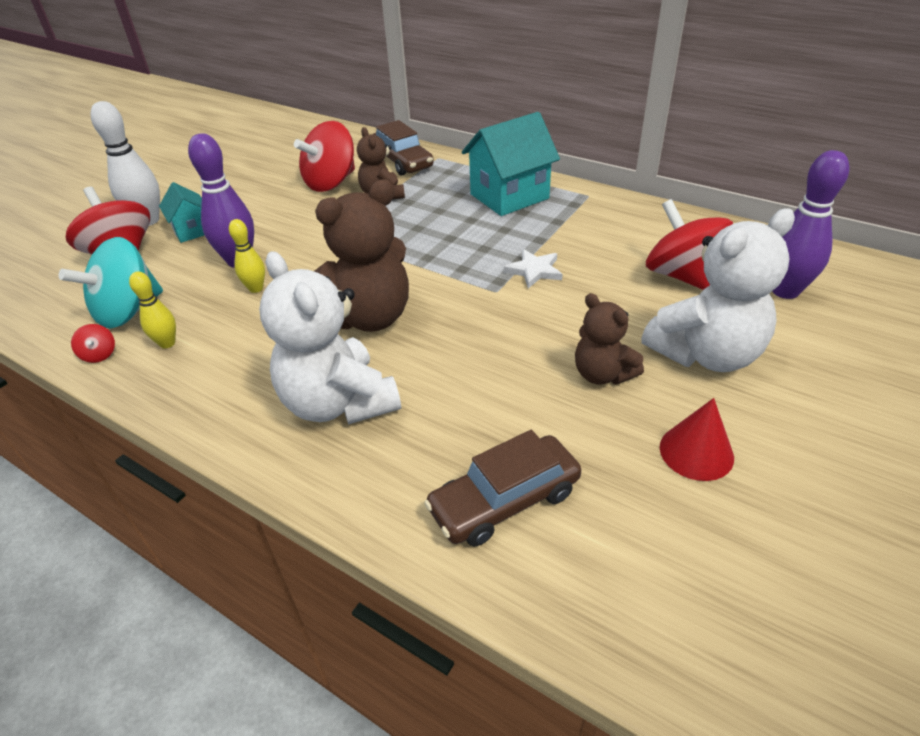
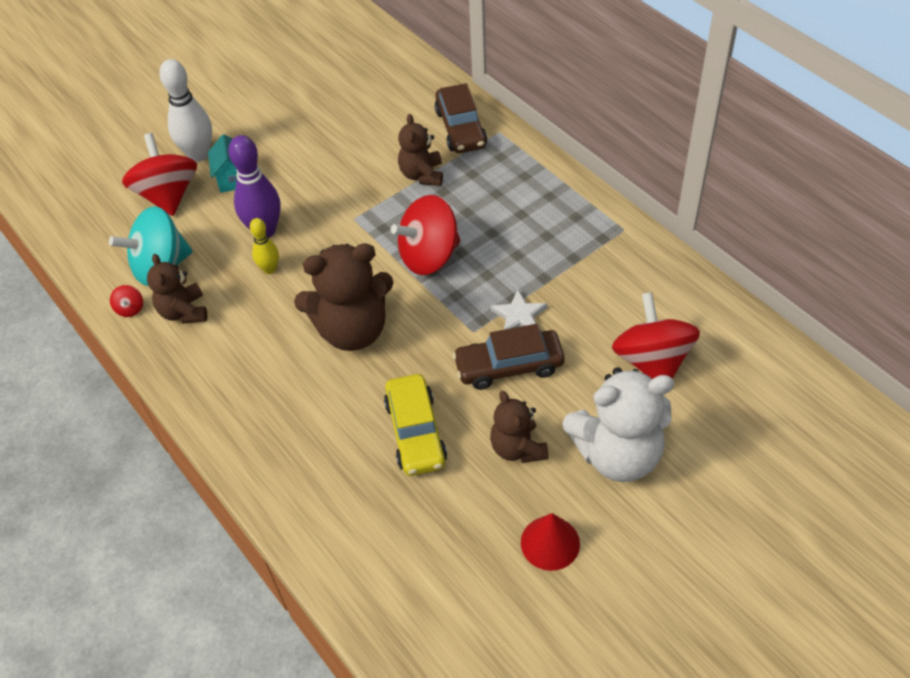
camera: 20 degrees right, 10 degrees up
yellow bowling pin [129,271,176,348] -> brown teddy bear [147,254,208,324]
white teddy bear [259,251,401,424] -> none
red spinning top [294,121,355,192] -> red spinning top moved to [391,195,460,275]
brown car [424,430,581,546] -> brown car moved to [453,324,565,390]
turquoise house [462,112,560,216] -> none
purple bowling pin [772,150,849,299] -> none
none -> yellow car [384,374,447,476]

